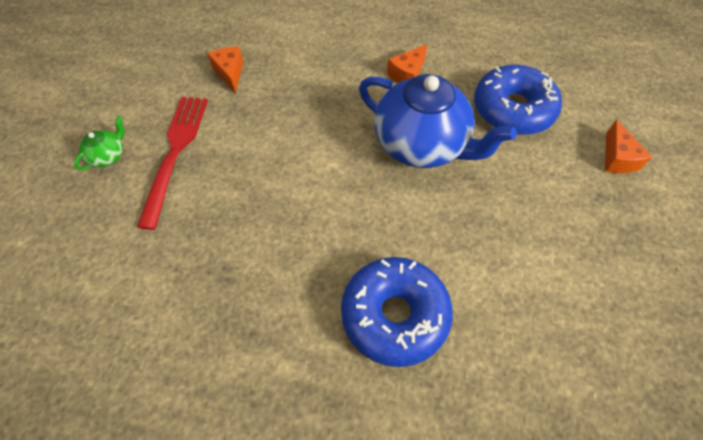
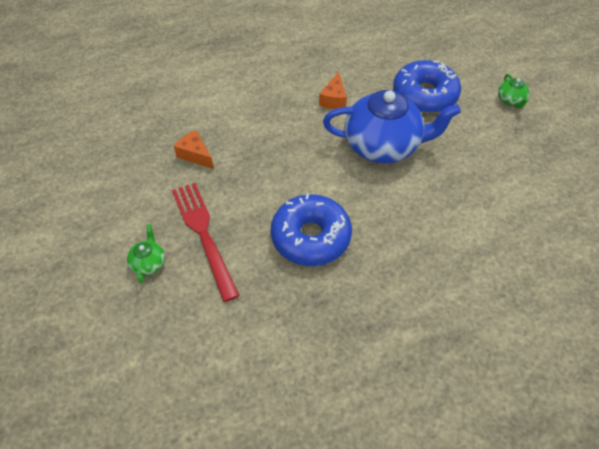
camera: 30 degrees left, 5 degrees down
blue donut [341,257,453,367] -> blue donut moved to [271,193,352,266]
orange cheese [605,120,652,173] -> green teapot [498,74,529,108]

